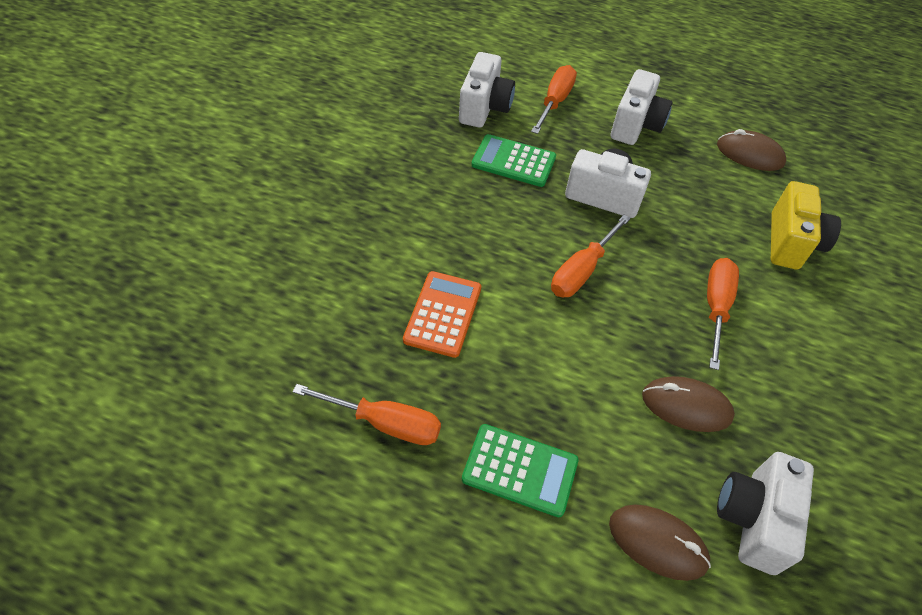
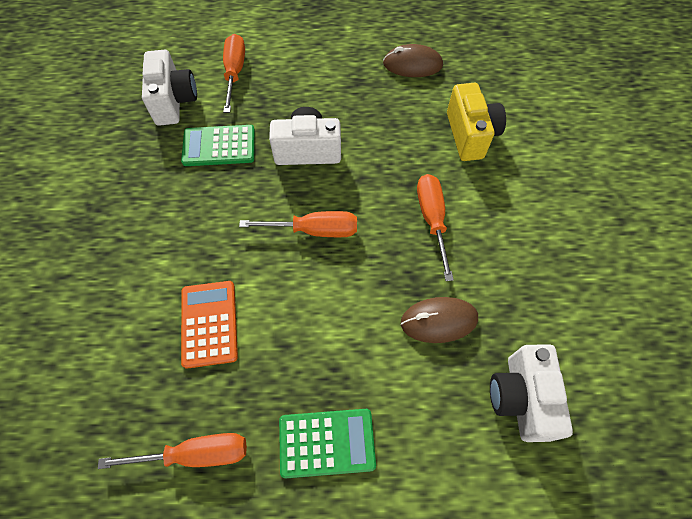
camera: 20 degrees left, 10 degrees up
orange screwdriver [551,215,631,297] -> orange screwdriver turned 105 degrees counterclockwise [239,211,357,237]
brown mouse [609,504,711,581] -> none
white camera [611,69,672,145] -> none

